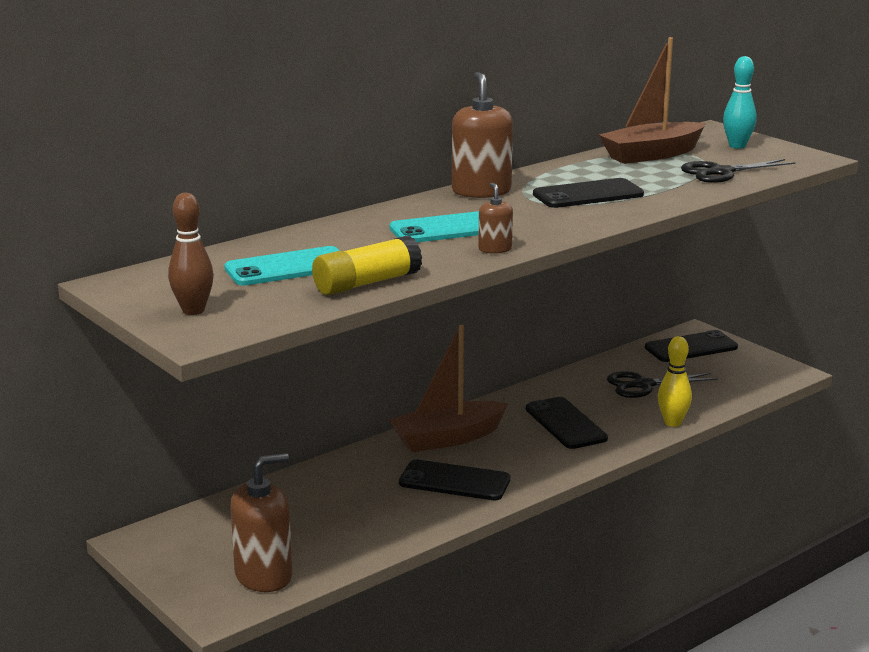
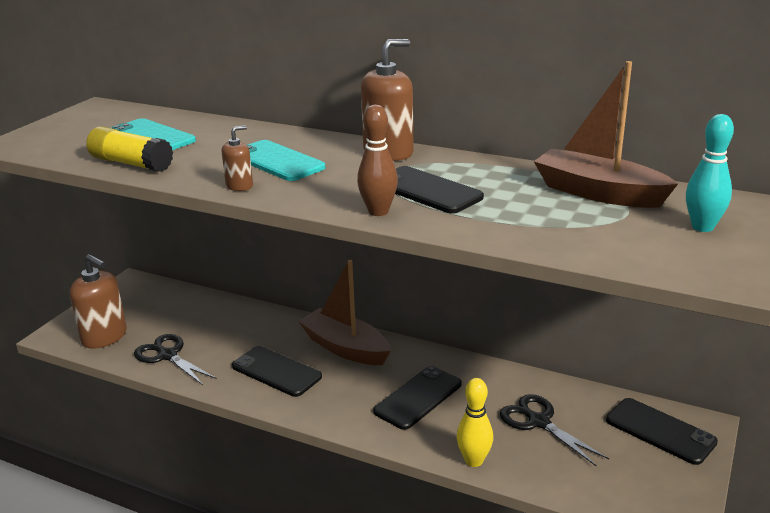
camera: 65 degrees right, 5 degrees up
brown bowling pin [168,193,214,315] -> brown bowling pin moved to [357,105,398,216]
black phone [399,460,510,500] -> black phone turned 45 degrees counterclockwise [232,346,322,397]
black scissors [681,159,796,183] -> black scissors moved to [134,334,217,385]

